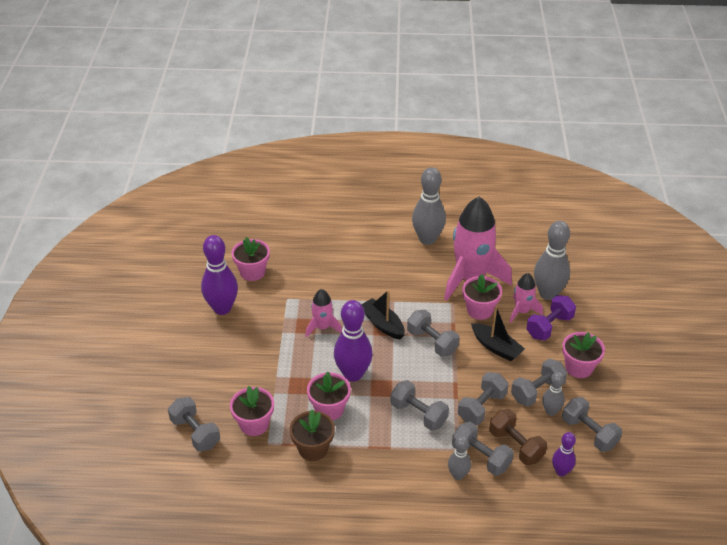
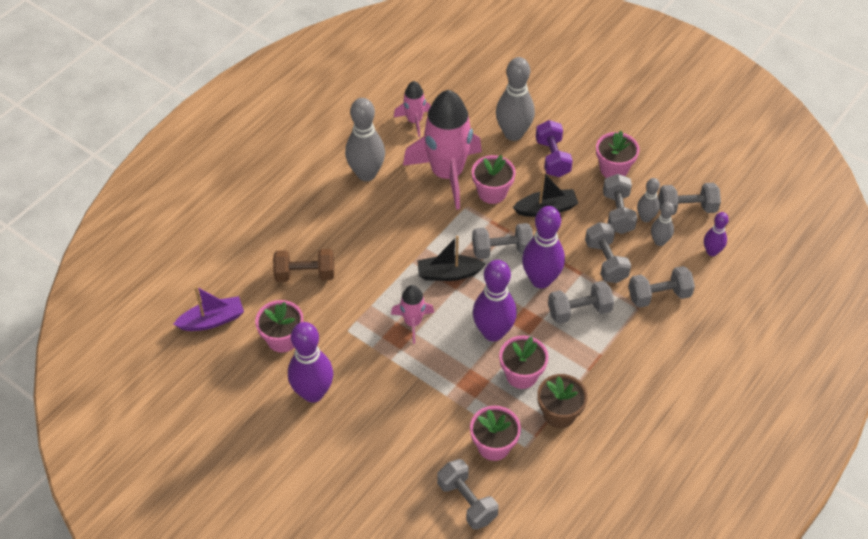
camera: 55 degrees left, 10 degrees up
grey dumbbell [168,397,220,452] -> grey dumbbell turned 60 degrees clockwise [437,459,499,530]
grey bowling pin [448,436,471,480] -> grey bowling pin moved to [651,202,674,246]
brown dumbbell [489,409,547,465] -> brown dumbbell moved to [273,249,334,282]
pink rocket [510,273,543,323] -> pink rocket moved to [394,81,430,137]
none -> purple boat [173,286,244,331]
none -> purple bowling pin [522,206,565,288]

